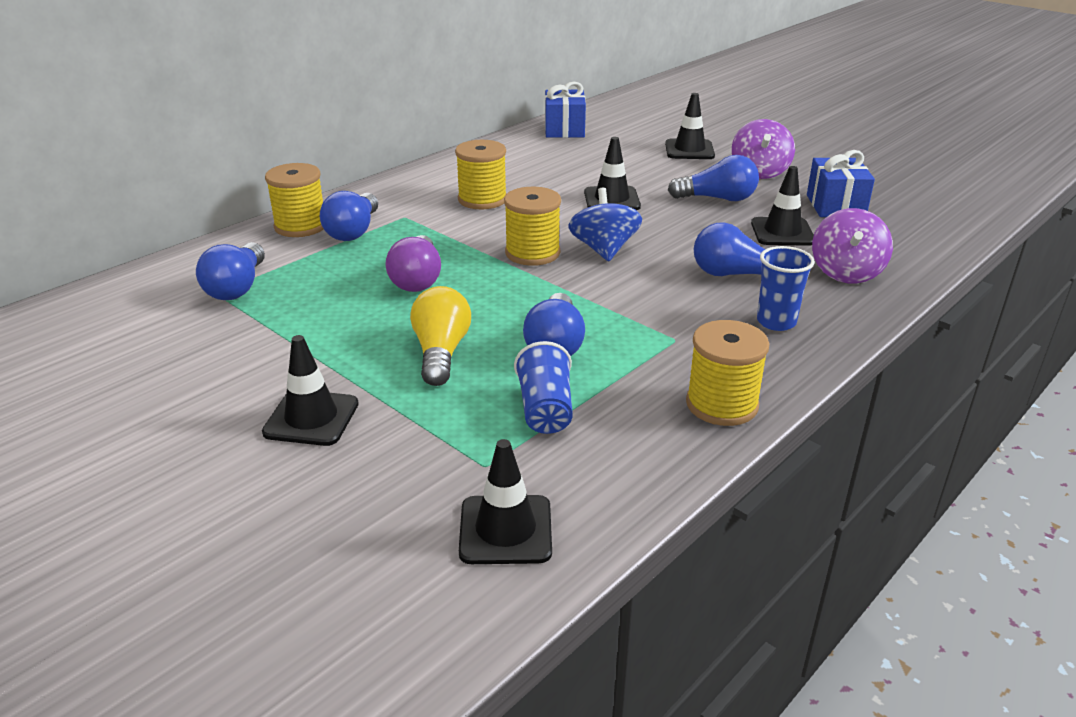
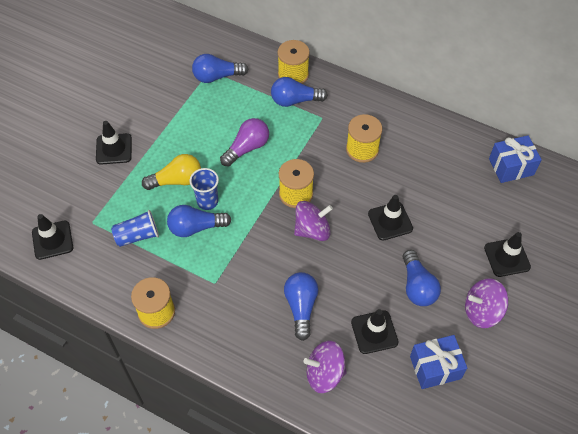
camera: 75 degrees right, 25 degrees up
purple light bulb [385,235,441,292] -> purple light bulb turned 150 degrees clockwise [220,118,269,167]
blue spinning top [568,188,642,261] -> purple spinning top [294,201,333,241]
blue cup [757,246,815,331] -> blue cup moved to [190,168,219,210]

